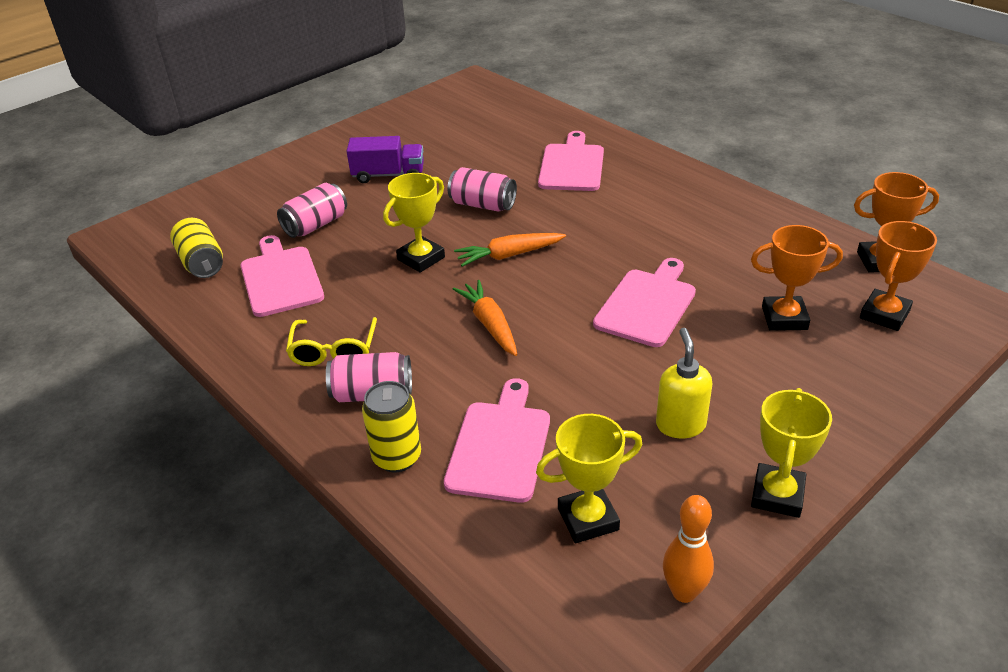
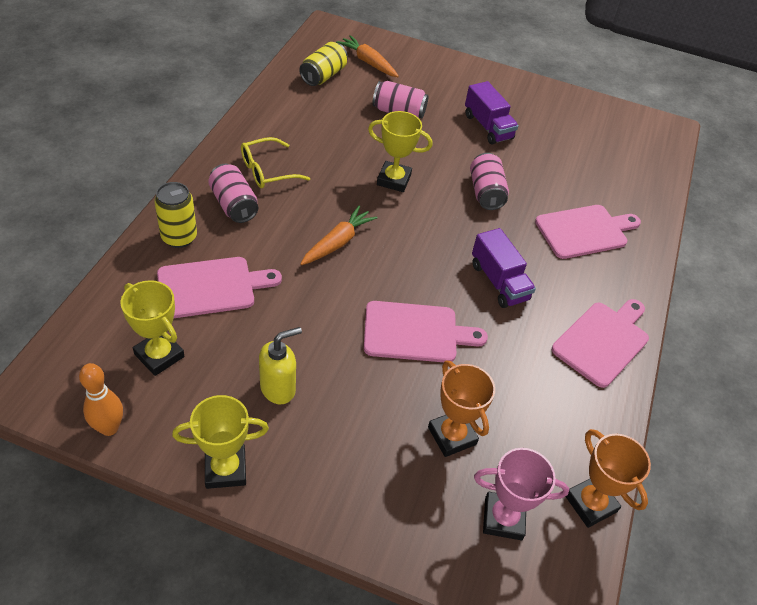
camera: 55 degrees right, 10 degrees up
pink cutting board [240,235,324,317] -> pink cutting board moved to [552,299,649,388]
orange carrot [454,233,566,267] -> orange carrot moved to [336,35,399,77]
orange trophy [860,221,937,331] -> pink trophy [474,448,569,540]
none -> purple truck [472,228,536,308]

